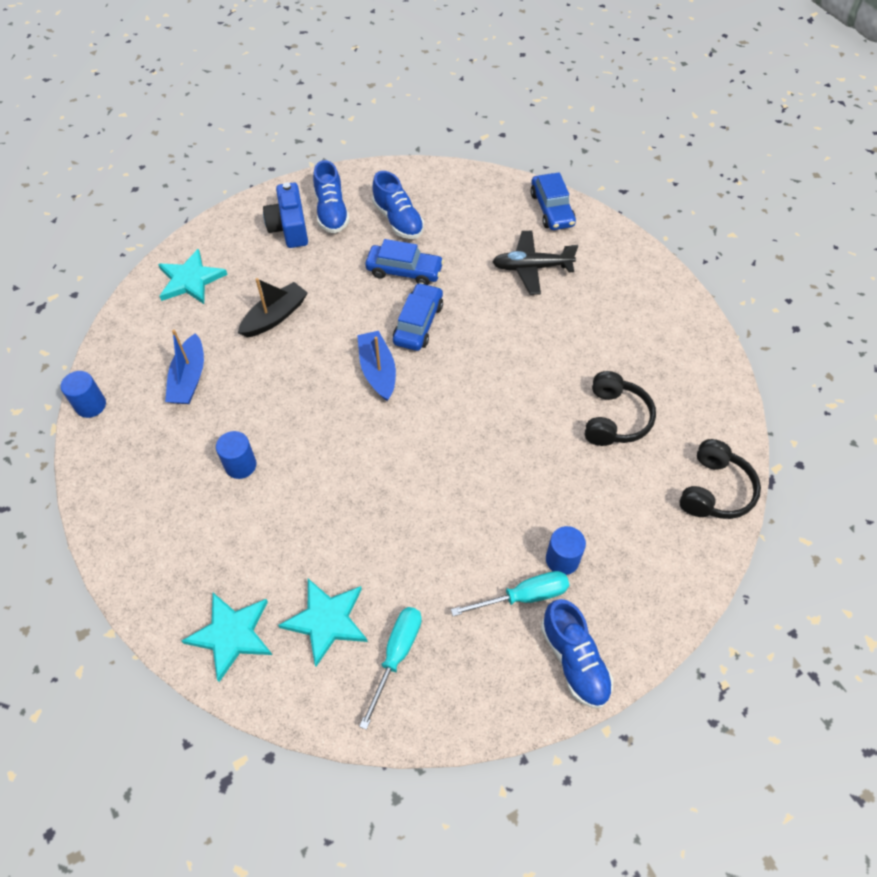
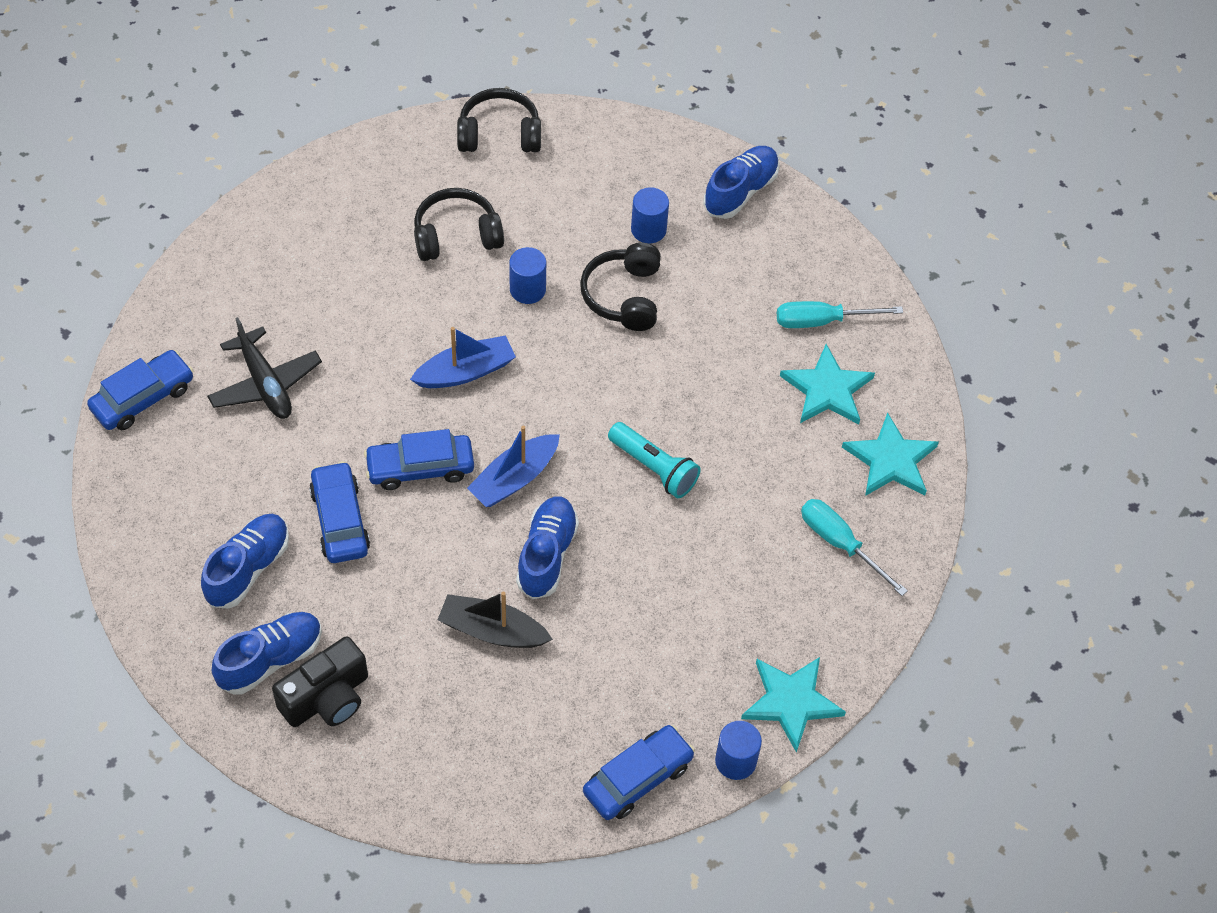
camera: 120 degrees left, 0 degrees up
turquoise star [158,249,227,304] -> turquoise star moved to [741,657,846,753]
blue boat [165,330,204,404] -> blue boat moved to [410,327,516,388]
blue cylinder [216,431,257,479] -> blue cylinder moved to [509,247,546,304]
blue camera [263,182,308,248] -> black camera [272,636,368,727]
turquoise screwdriver [451,571,569,616] -> turquoise screwdriver moved to [801,499,908,596]
none -> blue shoe [516,496,579,599]
none -> black headphones [580,243,661,331]
none -> blue car [583,725,695,820]
none -> turquoise flashlight [608,422,701,498]

